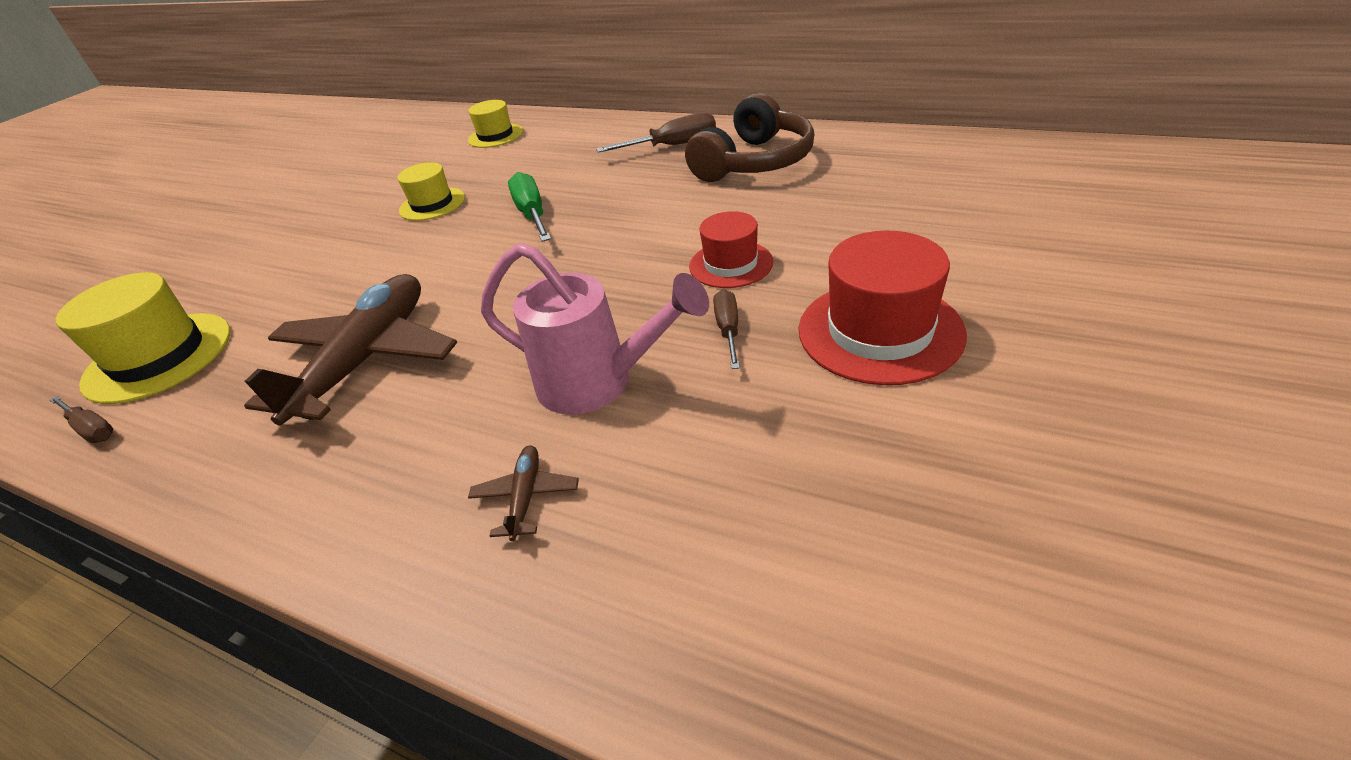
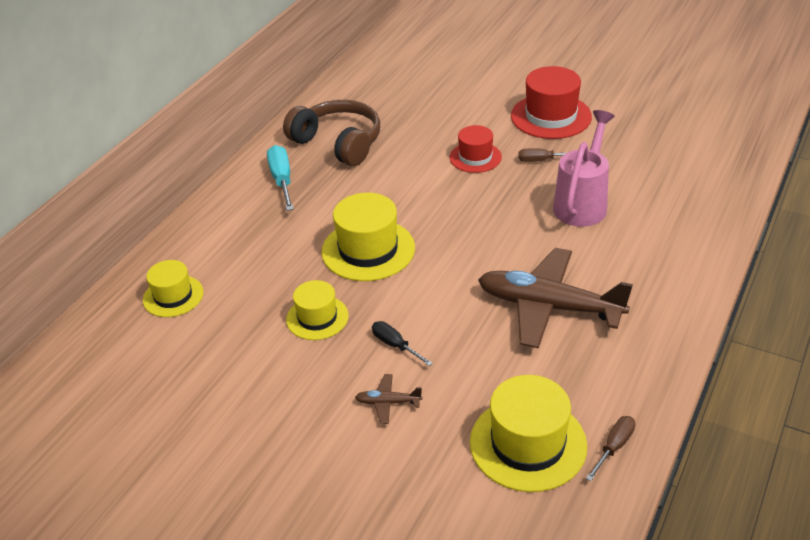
camera: 90 degrees left, 0 degrees up
brown plane [468,446,579,541] -> brown plane moved to [355,374,422,424]
green screwdriver [508,172,551,242] -> yellow hat [322,193,415,281]
brown screwdriver [596,112,716,153] -> turquoise screwdriver [267,145,294,211]
none -> black screwdriver [372,321,433,366]

